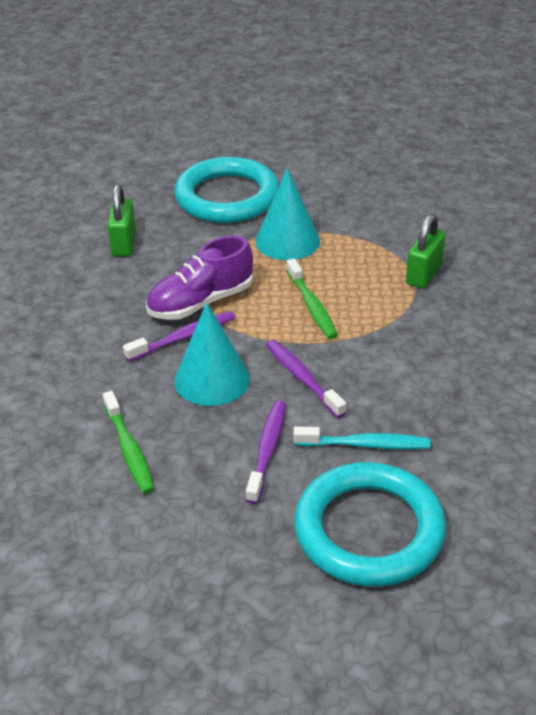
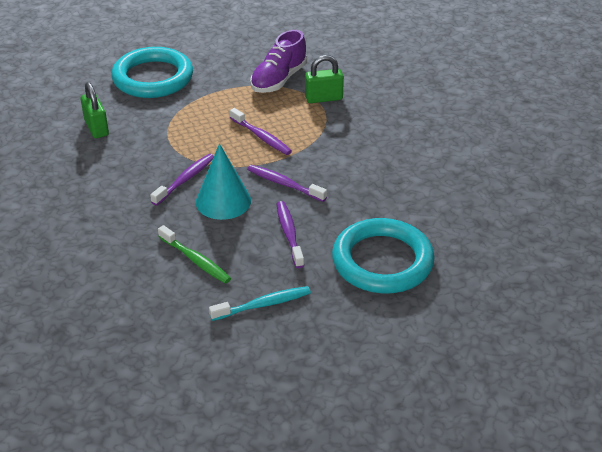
camera: 25 degrees left, 0 degrees up
purple shoe [146,235,253,320] -> purple shoe moved to [250,30,307,93]
turquoise cone [255,168,320,260] -> none
green toothbrush [286,259,338,339] -> purple toothbrush [230,108,292,155]
turquoise toothbrush [293,426,431,450] -> turquoise toothbrush moved to [209,286,311,321]
green padlock [406,214,445,289] -> green padlock turned 75 degrees clockwise [305,55,344,103]

